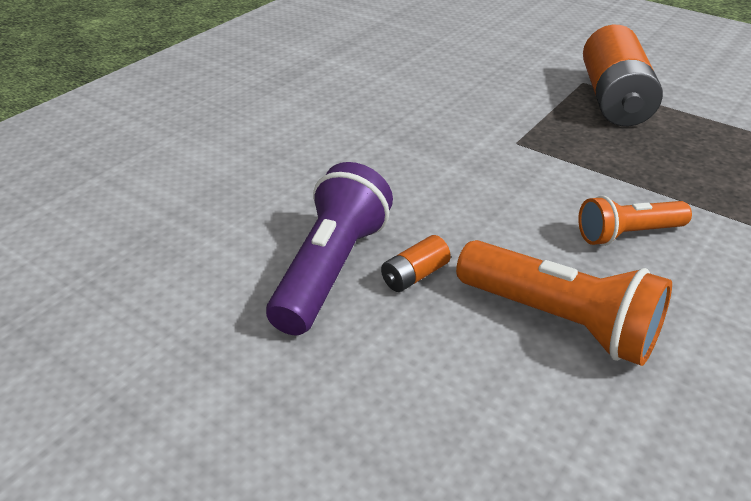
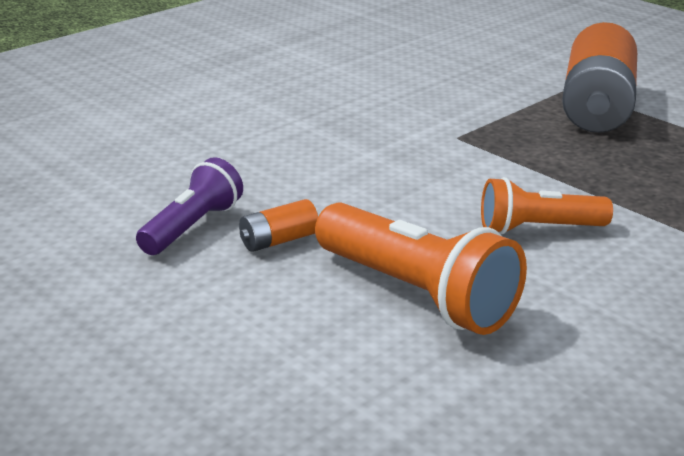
camera: 10 degrees right, 10 degrees down
purple flashlight [266,162,393,335] -> purple flashlight [136,157,243,255], size x0.63

